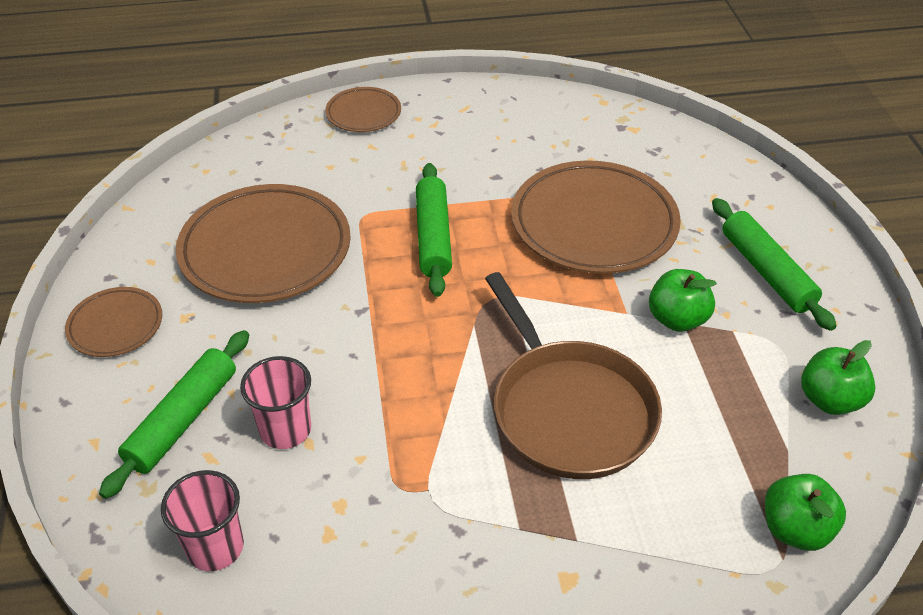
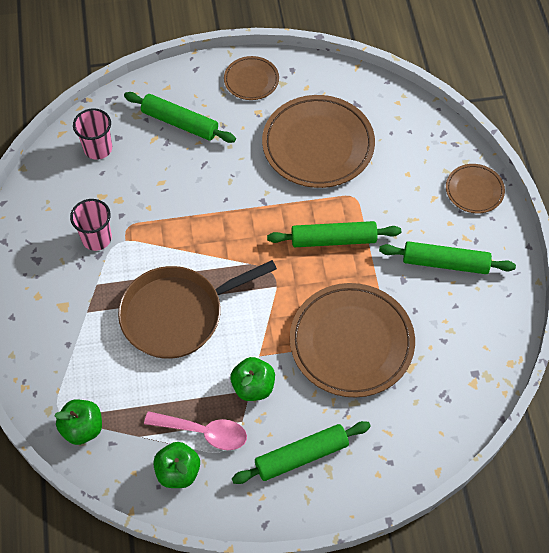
camera: 90 degrees right, 15 degrees up
pink cup [240,356,311,449] -> pink cup moved to [70,199,112,251]
none -> pink spoon [144,411,247,450]
none -> green rolling pin [379,241,516,274]

